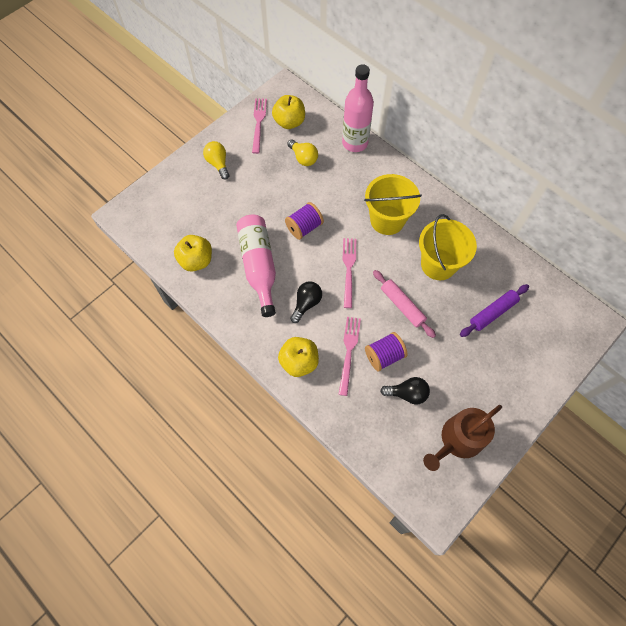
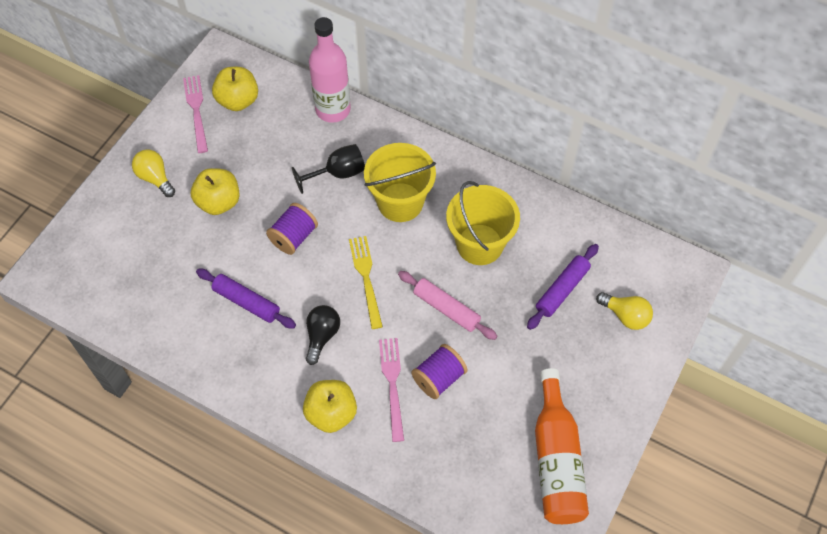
camera: 15 degrees left, 5 degrees down
yellow apple [174,235,212,272] -> yellow apple moved to [191,168,240,215]
pink bottle [236,215,276,317] -> purple rolling pin [196,268,296,329]
yellow light bulb [287,139,318,166] -> yellow light bulb moved to [596,292,653,330]
pink fork [343,238,356,308] -> yellow fork [349,236,383,329]
black light bulb [380,377,430,404] -> none
brown watering can [423,405,502,471] -> orange bottle [535,368,589,524]
none -> black goblet [292,144,365,194]

